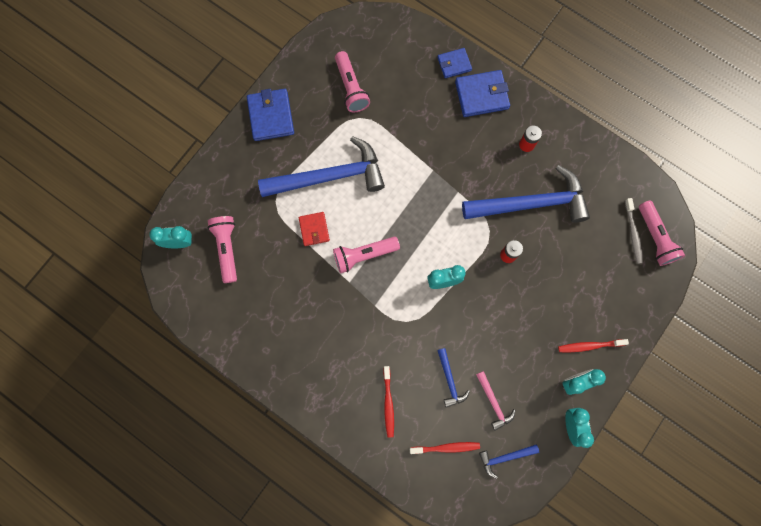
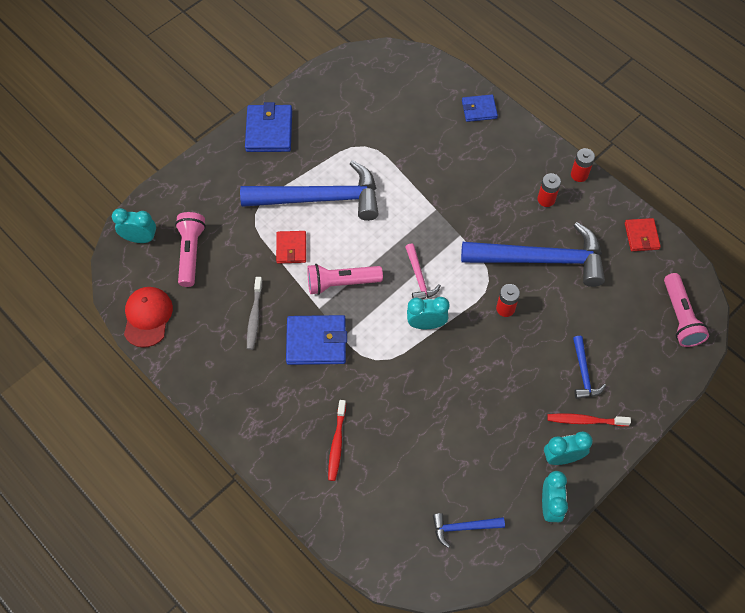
camera: 10 degrees right, 15 degrees down
pink flashlight [335,51,370,112] -> none
red toothbrush [410,442,480,454] -> none
blue hammer [437,348,470,408] -> blue hammer moved to [573,336,606,399]
blue wallet [455,70,510,117] -> blue wallet moved to [286,315,347,365]
pink hammer [476,371,515,431] -> pink hammer moved to [405,243,441,299]
grey toothbrush [625,198,643,264] -> grey toothbrush moved to [247,277,263,350]
none -> red cap [124,287,173,348]
none -> red battery [571,148,595,182]
none -> red wallet [625,218,661,251]

